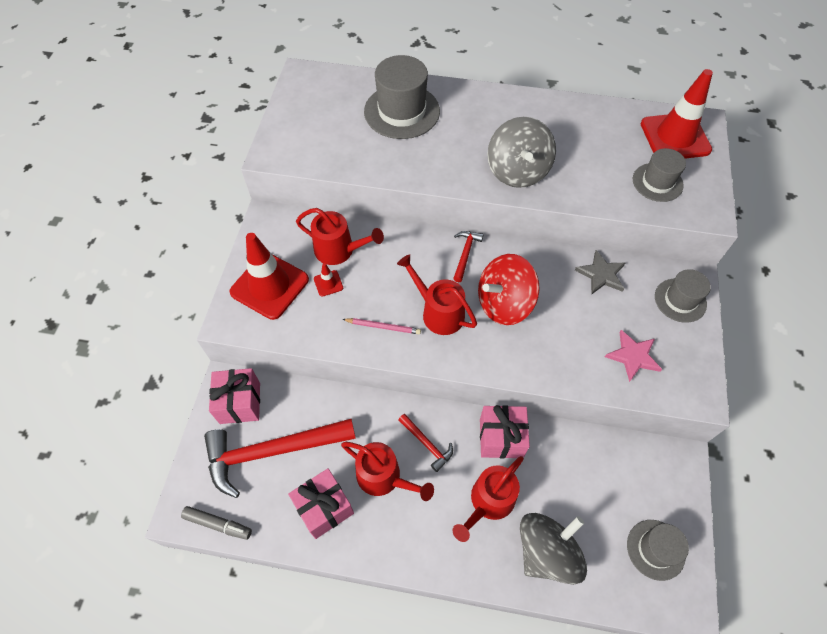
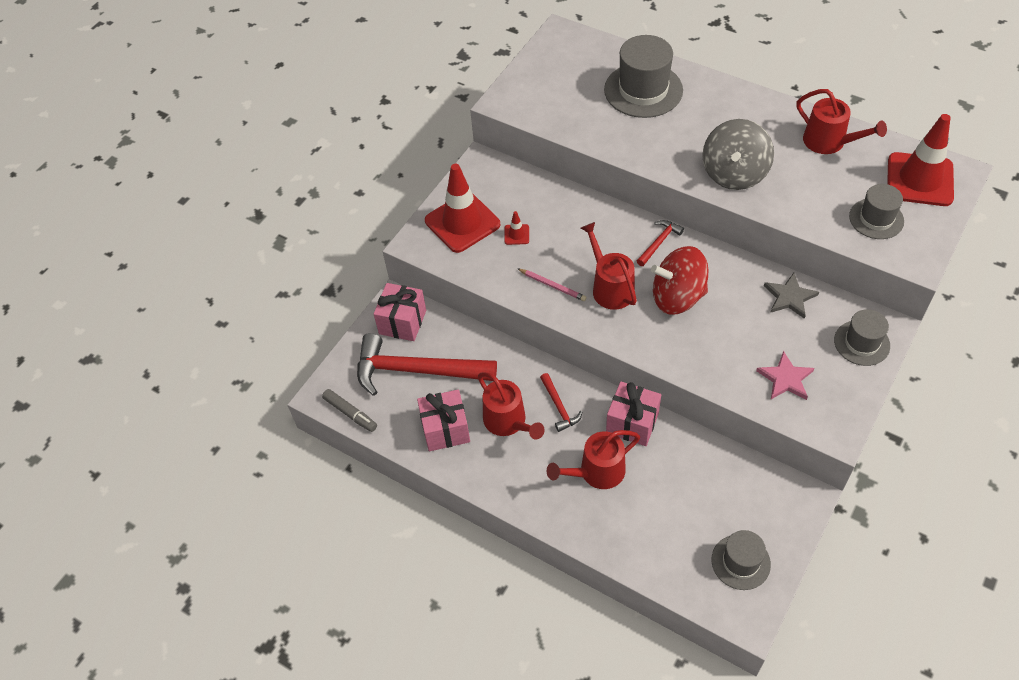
camera: 25 degrees right, 5 degrees down
red watering can [296,208,384,265] -> red watering can moved to [797,89,887,154]
grey spinning top [520,513,587,585] -> none

